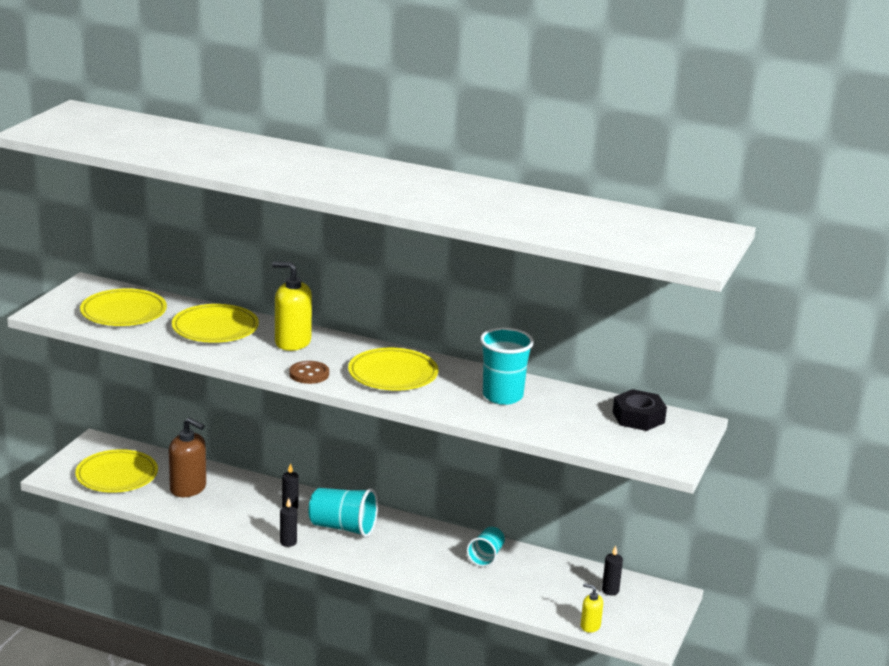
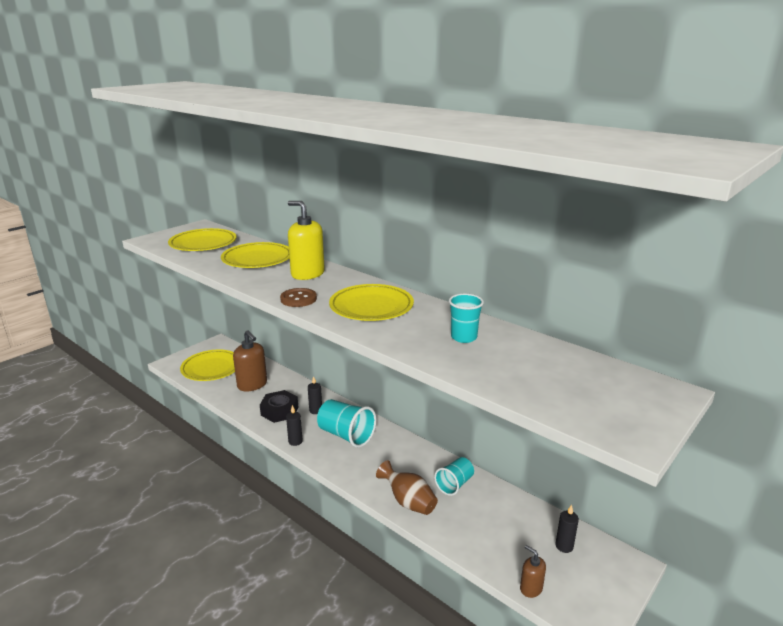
camera: 20 degrees right, 0 degrees up
turquoise cup [480,328,534,405] -> turquoise cup [449,294,484,343], size x0.63
yellow soap dispenser [581,583,603,633] -> brown soap dispenser [520,545,546,598]
black nut [612,389,667,431] -> black nut moved to [260,390,298,423]
none -> brown vase [376,460,438,515]

